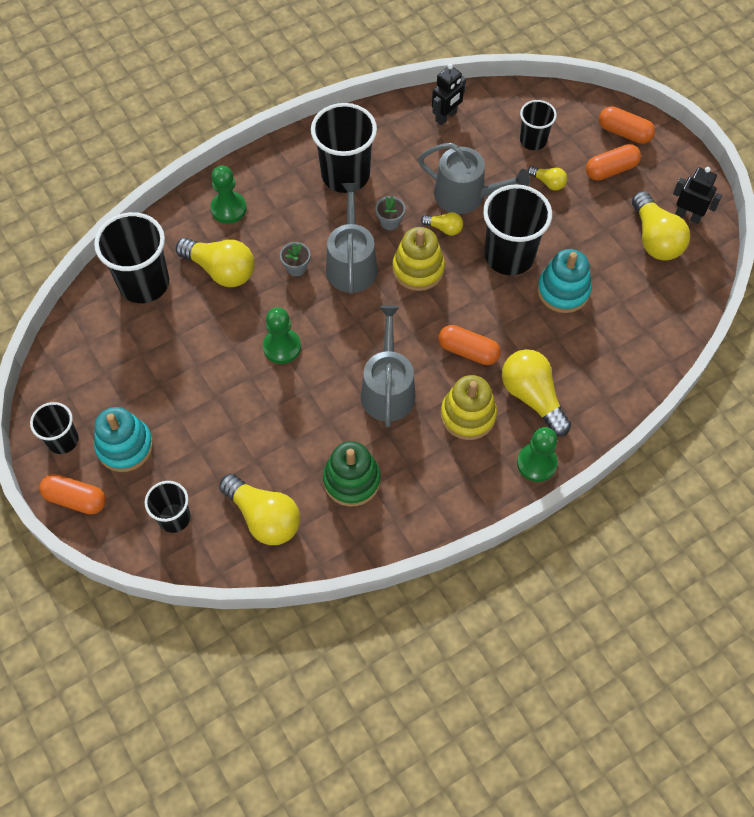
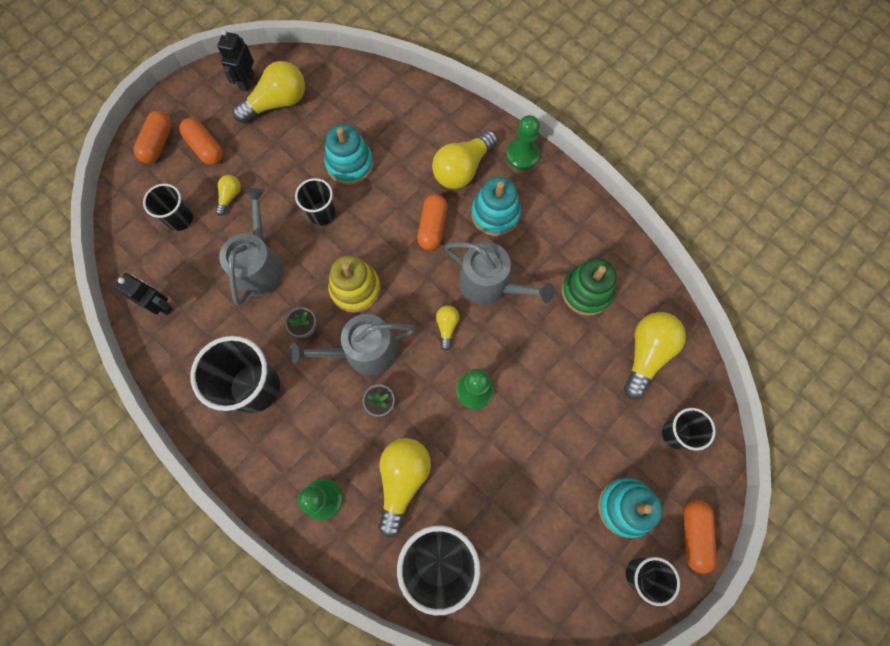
camera: 105 degrees left, 10 degrees up
grey watering can [361,305,416,427] -> grey watering can turned 135 degrees counterclockwise [445,242,555,305]
yellow light bulb [421,212,463,236] -> yellow light bulb moved to [436,305,459,351]
yellow stacking toy [441,375,497,440] -> turquoise stacking toy [471,177,521,236]
black cup [483,184,552,275] -> black cup [295,178,336,226], size x0.57

